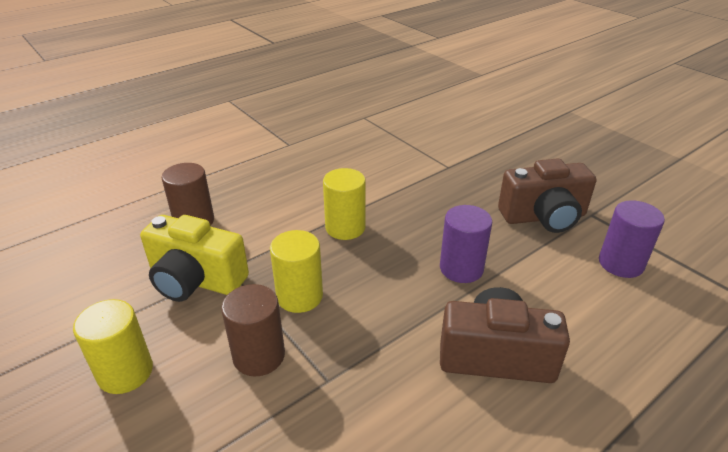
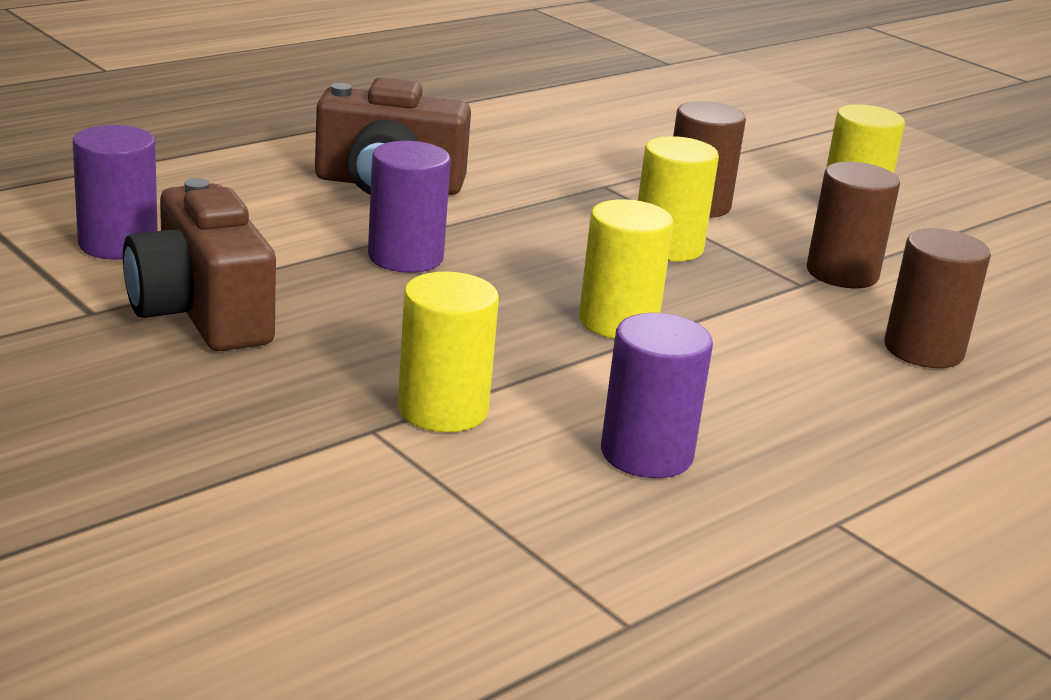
camera: 175 degrees right, 10 degrees down
yellow camera [140,215,249,302] -> brown cylinder [806,162,900,288]
brown camera [498,158,596,233] -> brown camera turned 105 degrees counterclockwise [123,178,276,351]
none -> yellow cylinder [398,272,499,432]
none -> purple cylinder [601,313,713,478]

